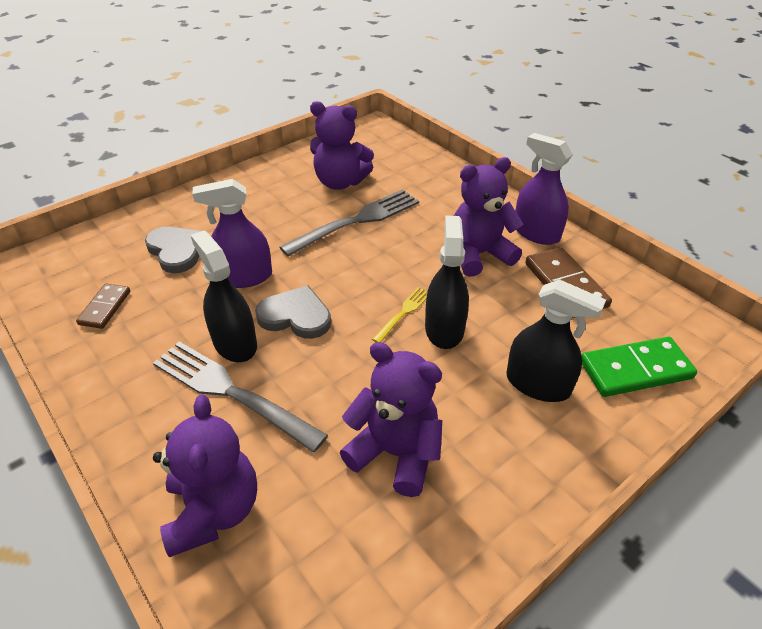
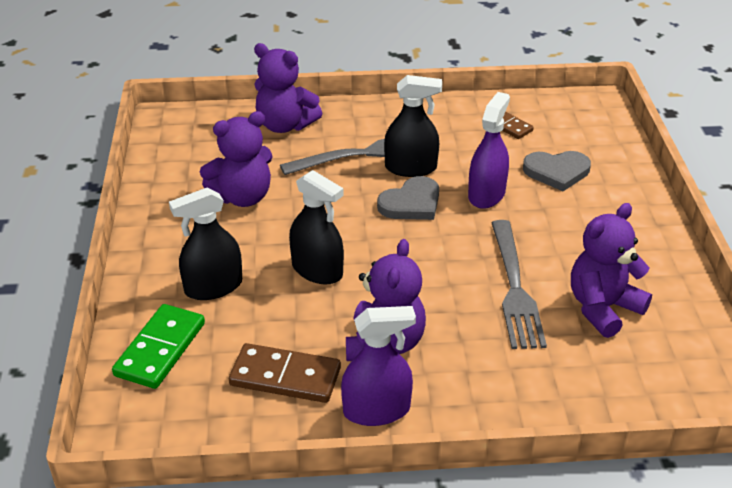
camera: 125 degrees right, 5 degrees down
yellow fork [372,287,427,342] -> none

